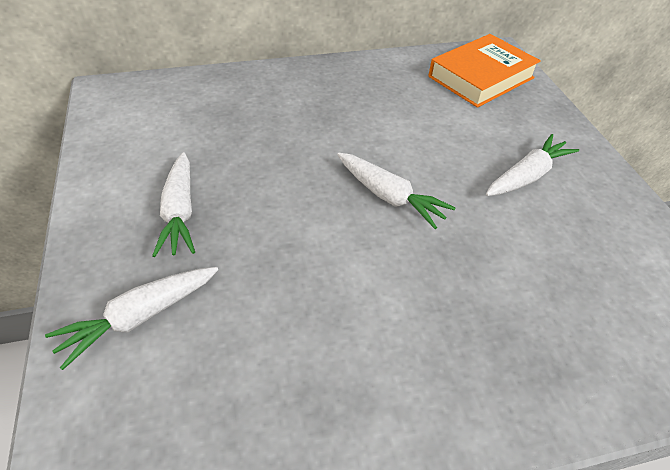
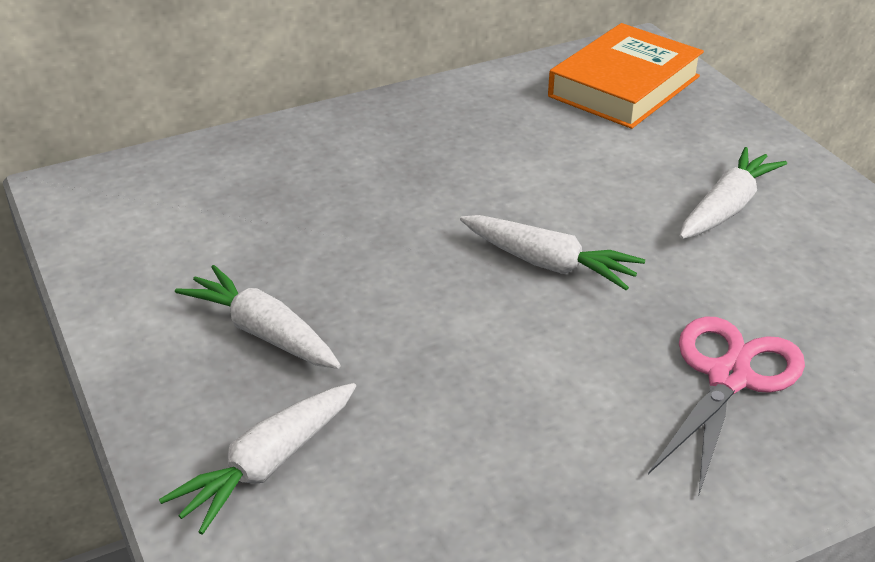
camera: 10 degrees left, 10 degrees down
white carrot [152,152,195,257] -> white carrot turned 150 degrees clockwise [175,265,341,369]
none -> pink scissors [648,316,805,494]

